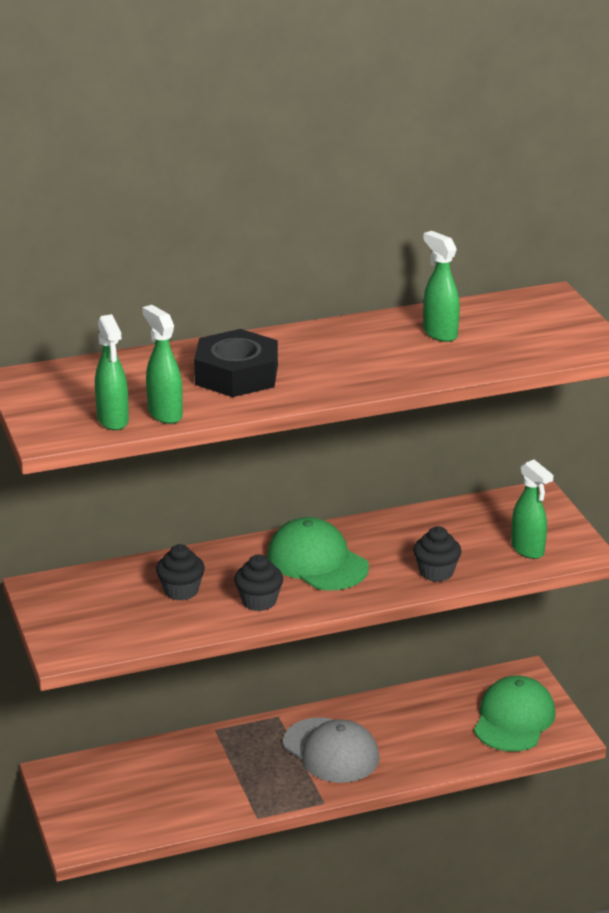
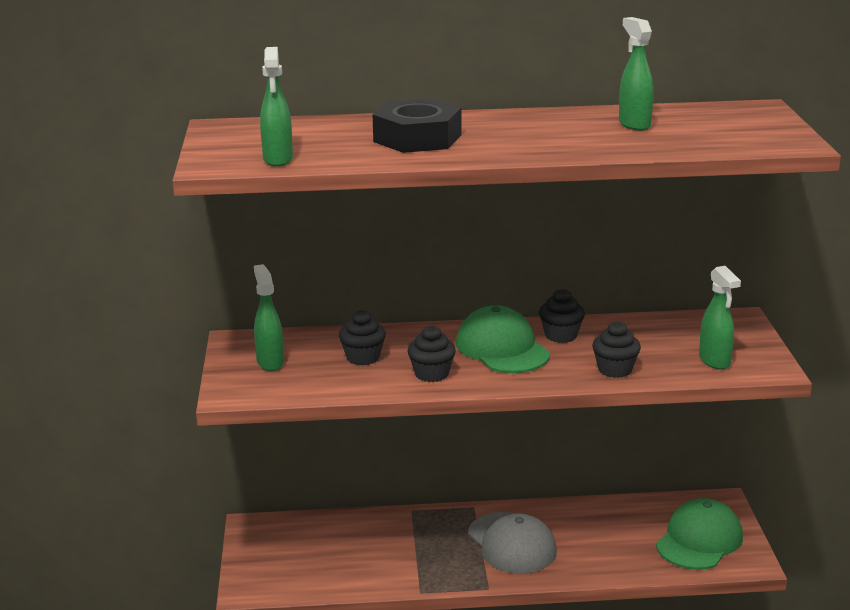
camera: 15 degrees right, 5 degrees down
green spray bottle [142,305,183,424] -> green spray bottle moved to [254,264,284,371]
none -> black cupcake [539,289,585,343]

